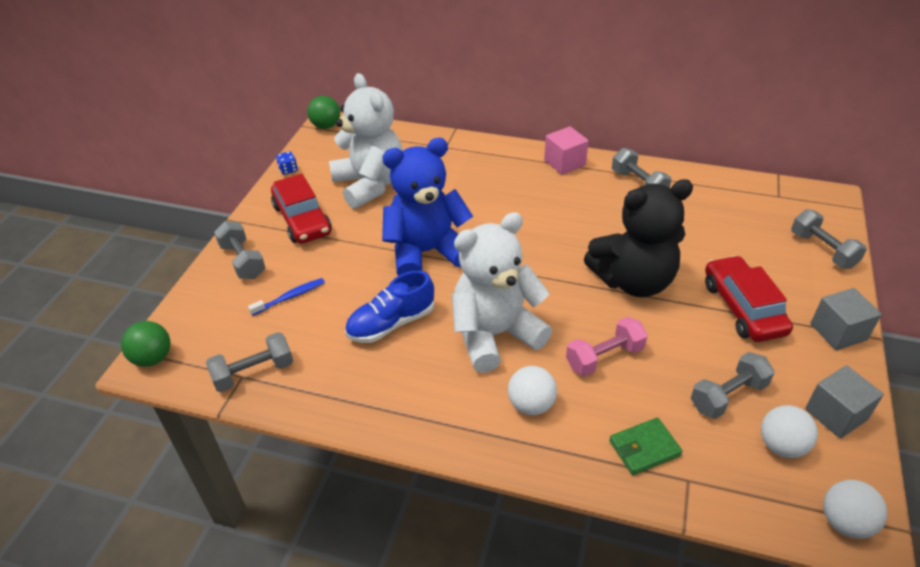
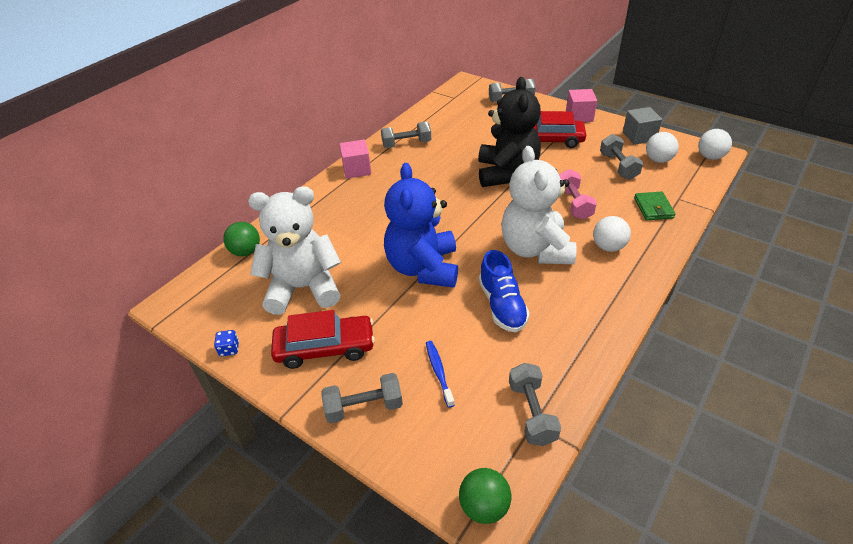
camera: 70 degrees left, 0 degrees up
green ball [307,96,340,129] -> green ball moved to [223,222,260,256]
grey cube [810,288,882,351] -> pink cube [566,89,597,122]

